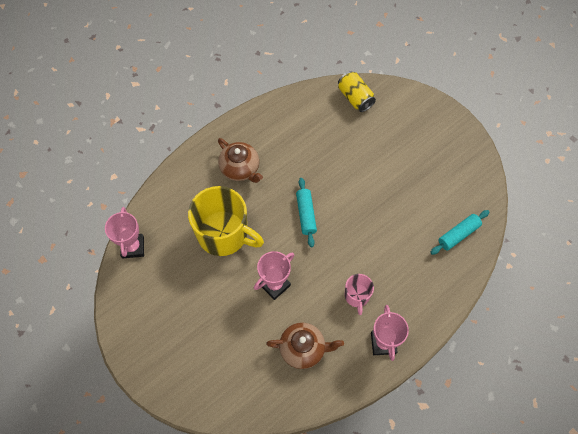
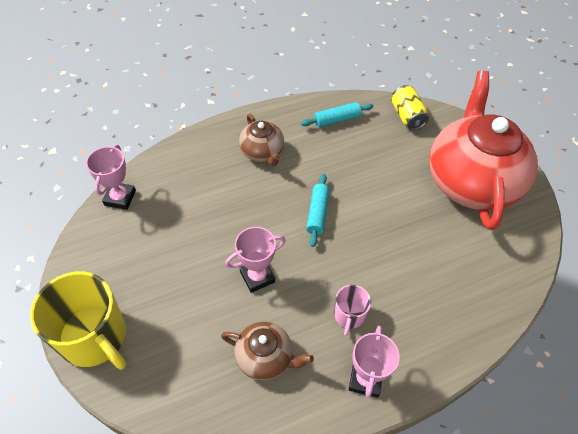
camera: 15 degrees right, 10 degrees down
yellow mug [188,186,264,256] -> yellow mug moved to [30,271,126,370]
turquoise rolling pin [430,210,489,255] -> turquoise rolling pin moved to [301,102,374,127]
none -> red teapot [429,71,538,230]

